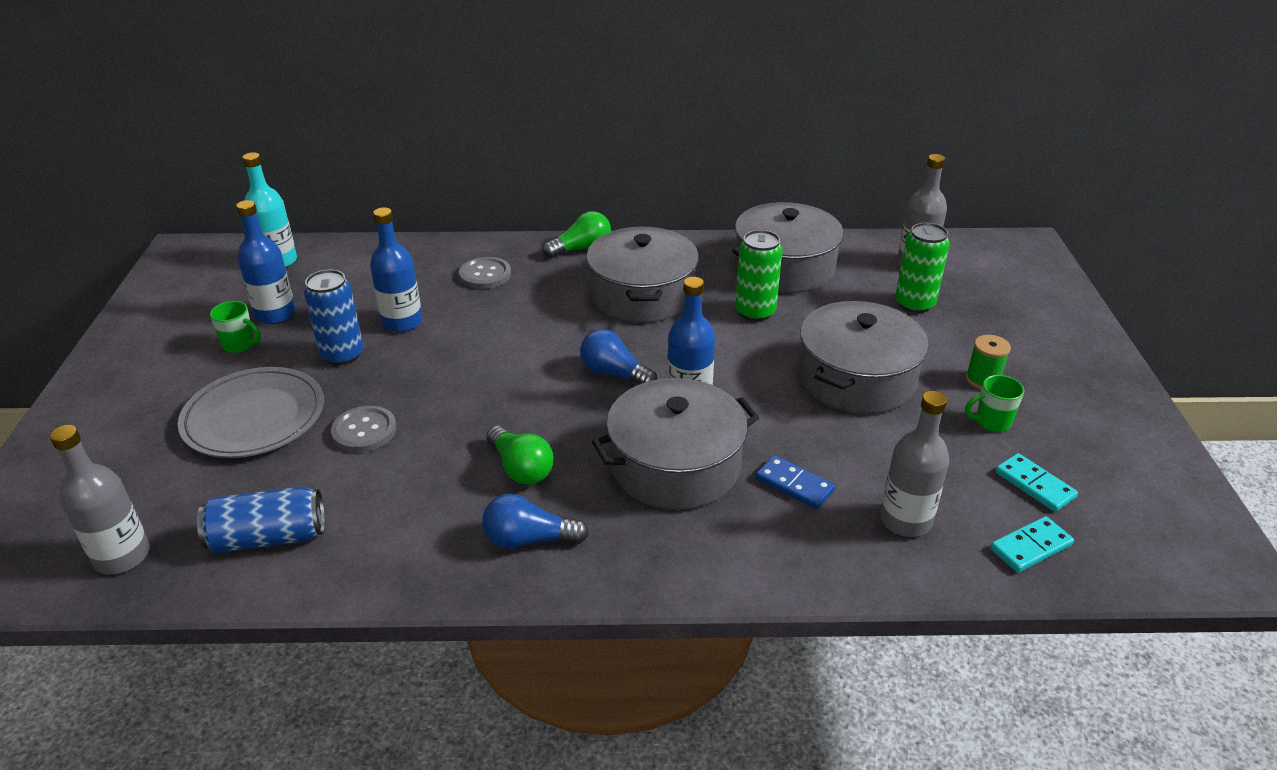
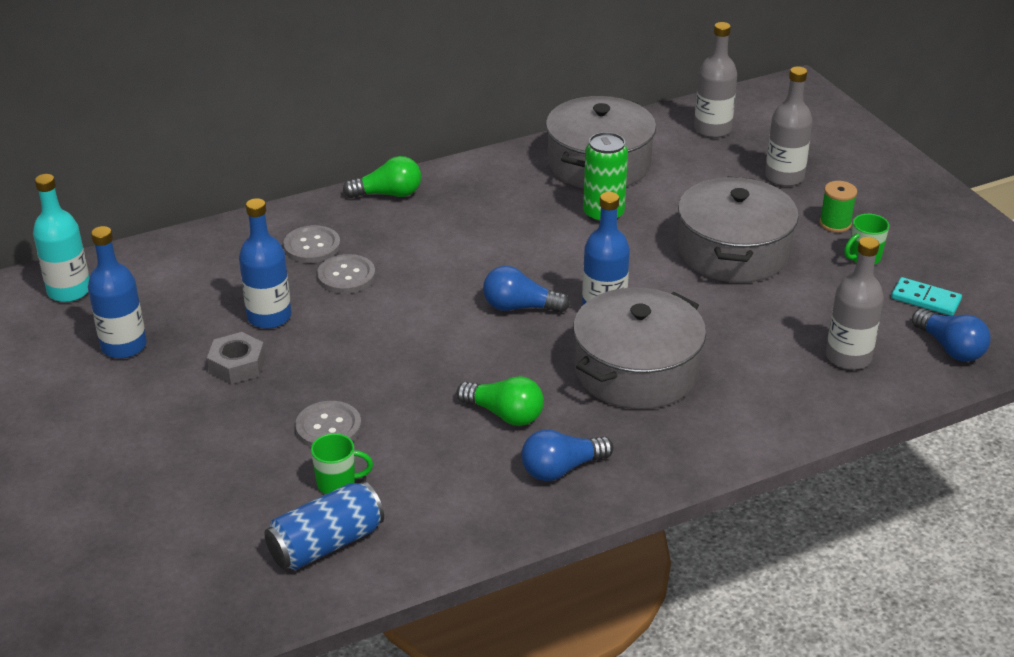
camera: 25 degrees left, 0 degrees up
grey bottle [50,425,150,574] -> grey bottle moved to [765,66,813,186]
grey plate [178,367,324,458] -> none
green mug [210,301,261,353] -> green mug moved to [311,433,373,494]
blue can [304,269,363,365] -> grey nut [207,332,265,384]
green light bulb [543,211,611,258] -> green light bulb turned 45 degrees clockwise [343,156,421,198]
grey pot [586,227,699,323] -> none
blue domino [756,455,835,509] -> none
green can [895,223,950,313] -> none
turquoise domino [990,516,1074,573] -> blue light bulb [912,308,991,362]
none -> grey button [317,254,375,294]

